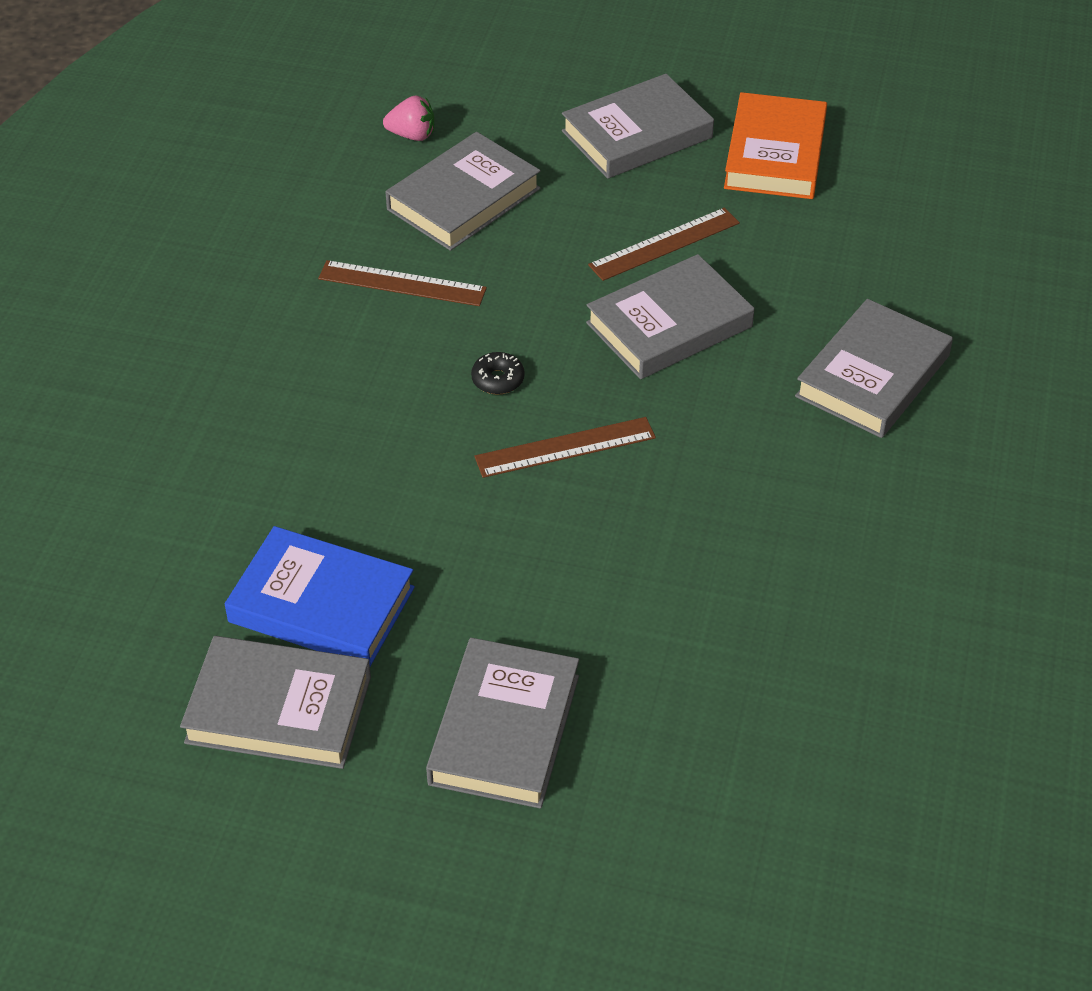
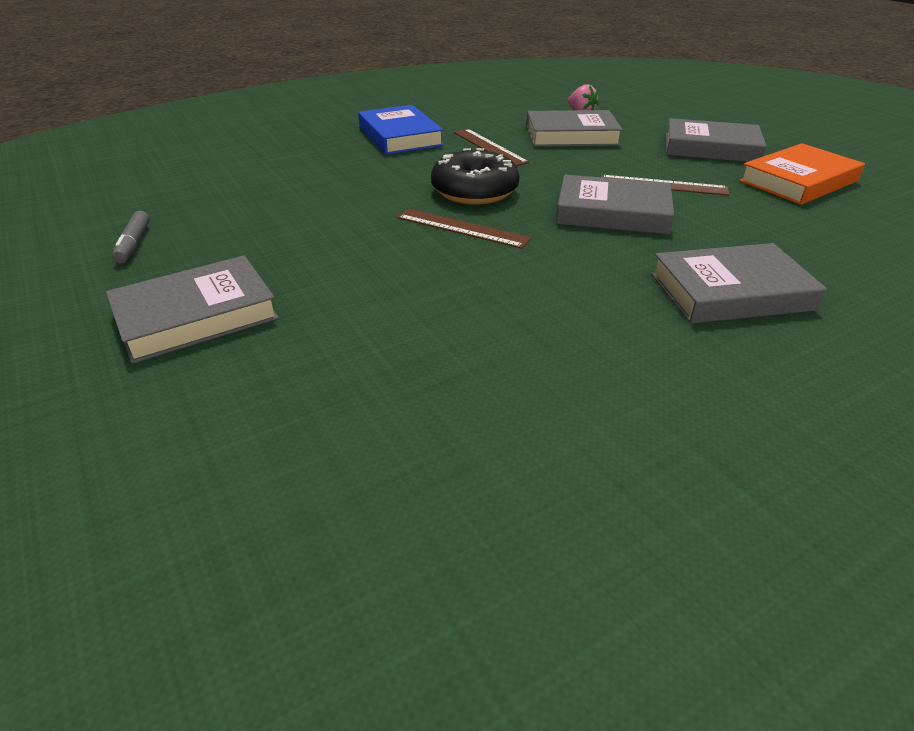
camera: 45 degrees right, 10 degrees down
grey book [180,636,371,769] -> grey marker [112,211,150,263]
blue book [225,526,415,666] -> blue book moved to [358,105,444,155]
black donut [471,352,525,394] -> black donut [431,148,520,205], size x2.28

